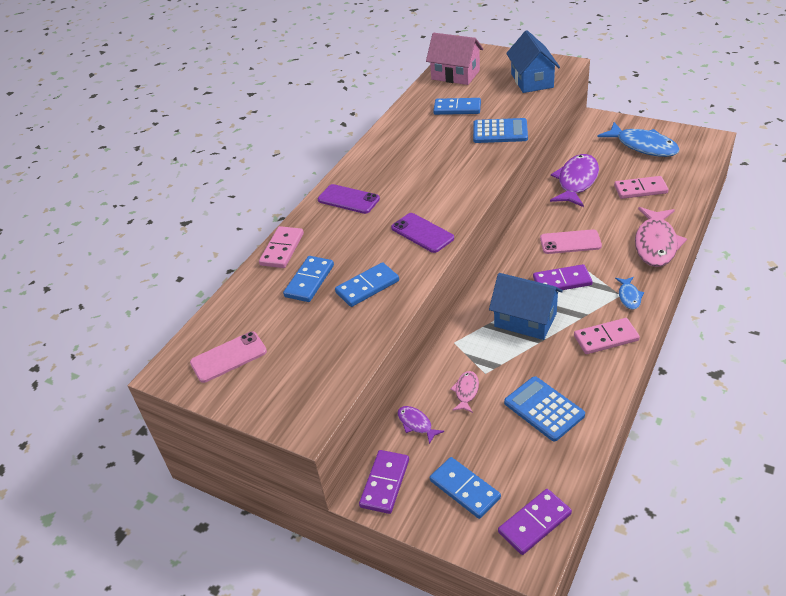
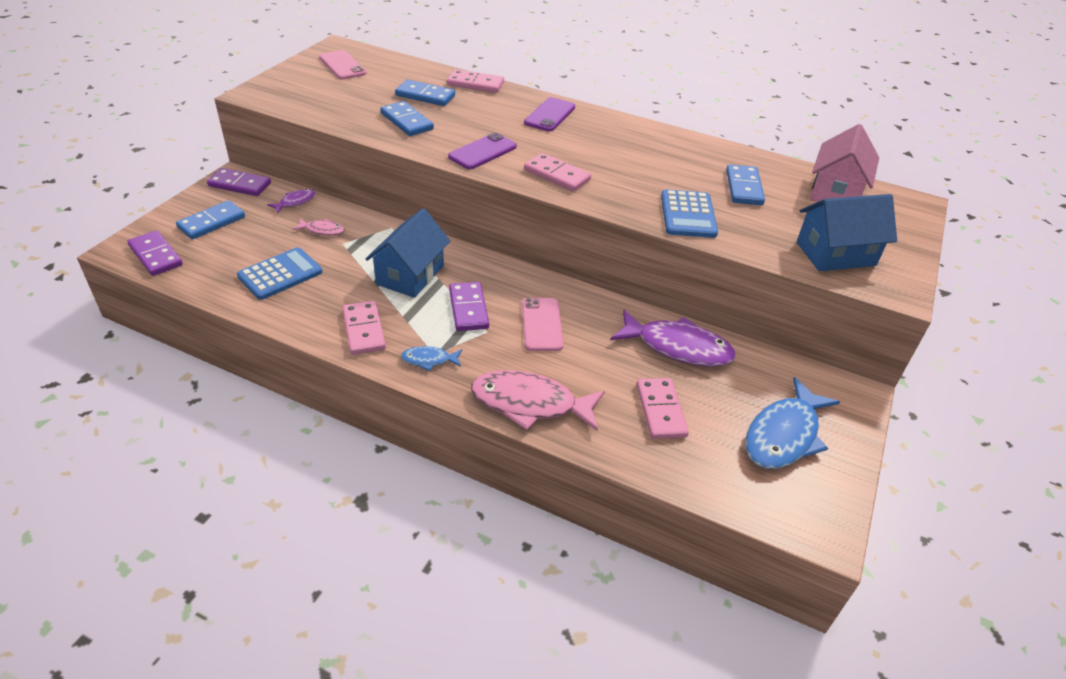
camera: 80 degrees right, 0 degrees up
none -> pink domino [524,153,591,192]

